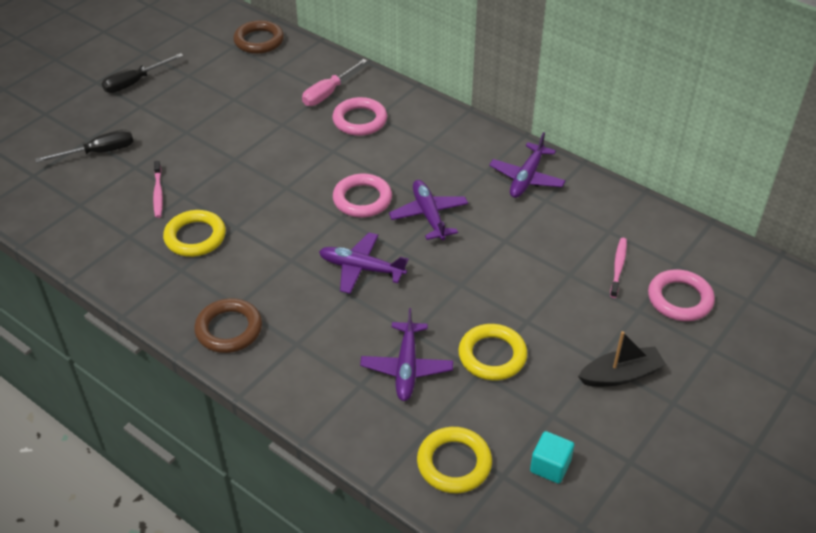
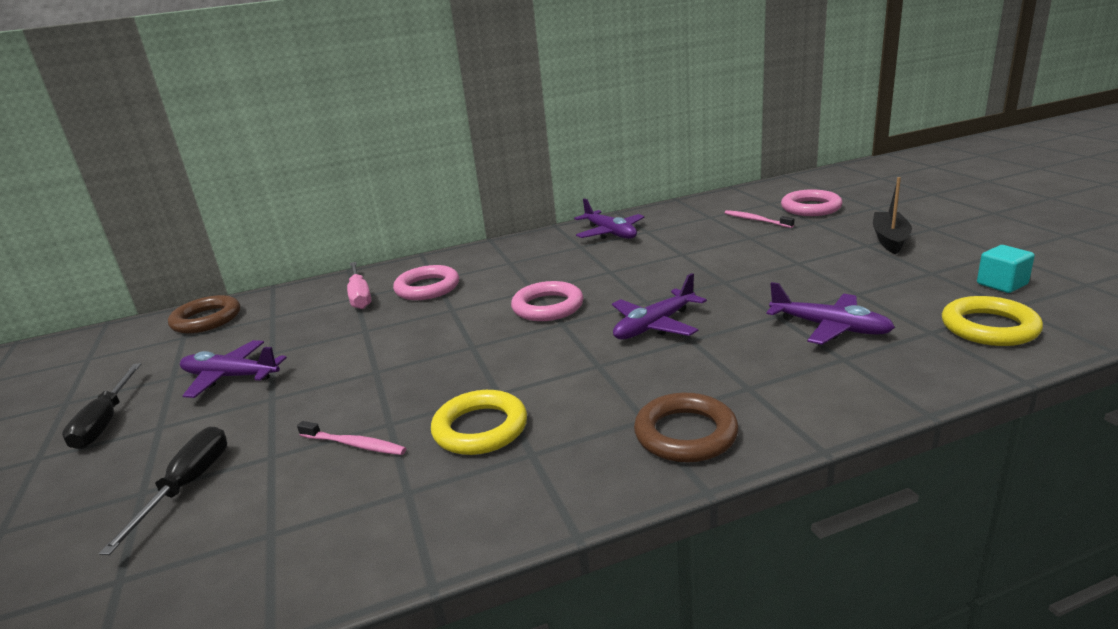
camera: 55 degrees left, 20 degrees down
purple plane [389,180,468,240] -> purple plane moved to [180,340,287,398]
yellow ring [458,324,528,380] -> none

